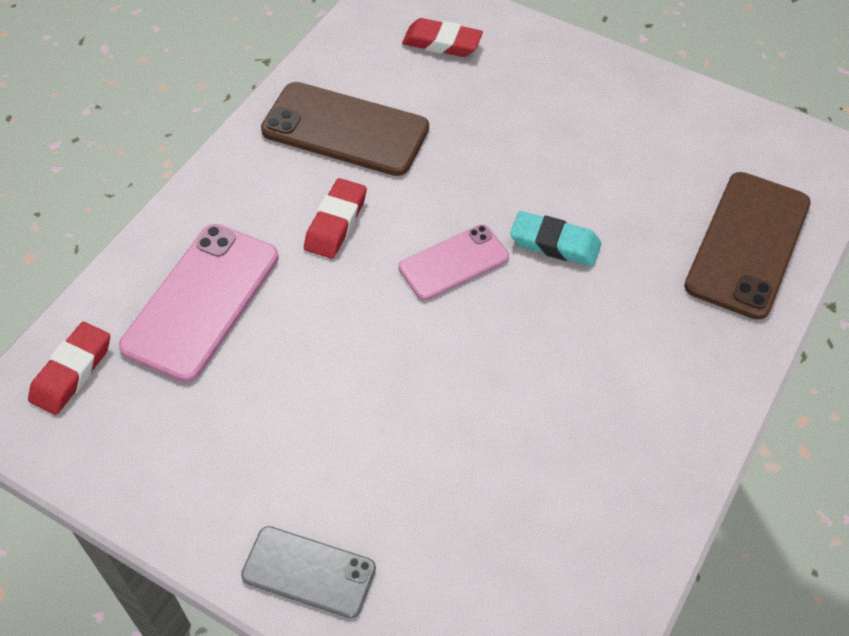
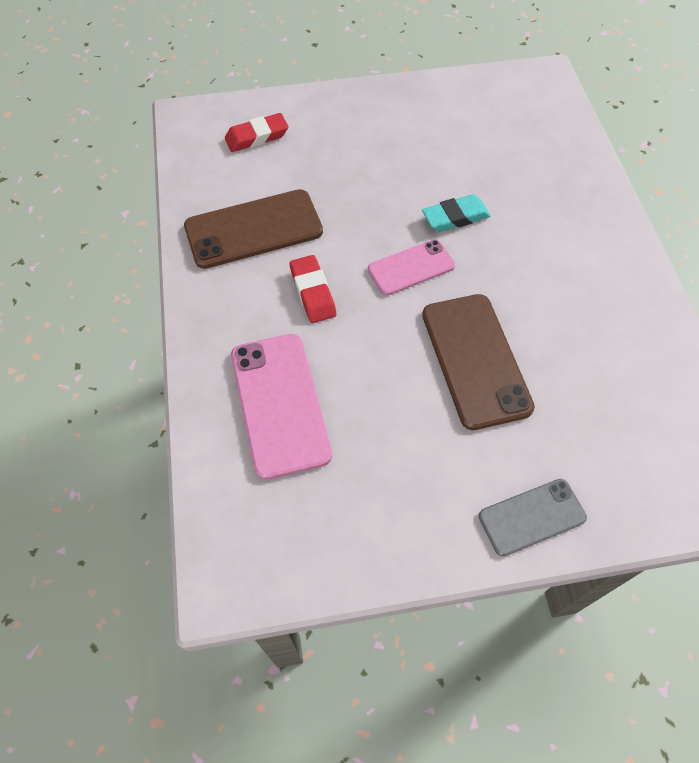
camera: 40 degrees left, 5 degrees up
red eraser [28,322,110,415] -> none
pink phone [398,224,509,301] -> pink phone turned 45 degrees clockwise [368,239,455,296]
brown phone [684,172,811,320] -> brown phone moved to [422,294,535,430]

